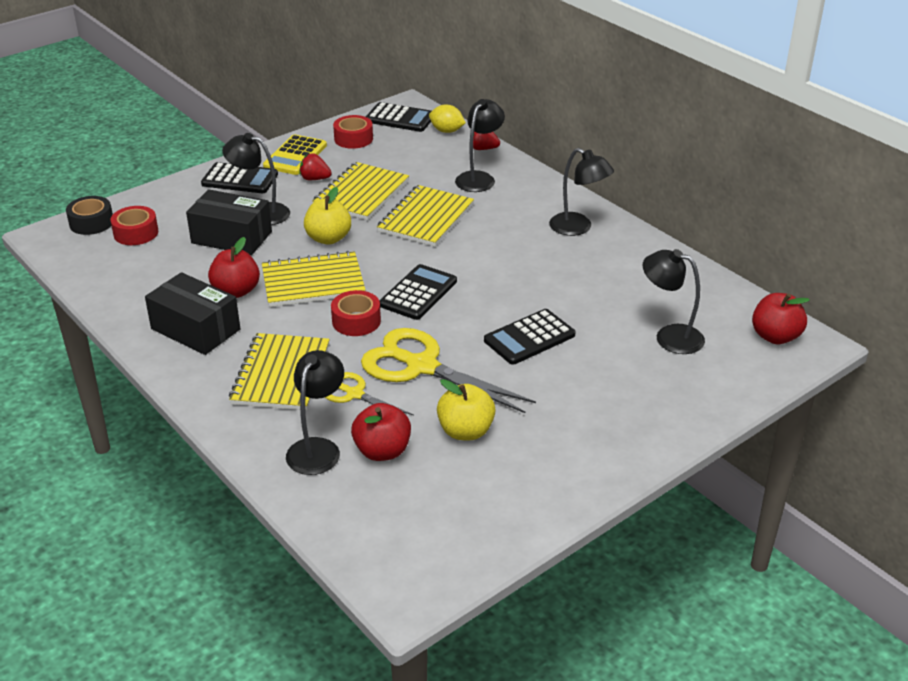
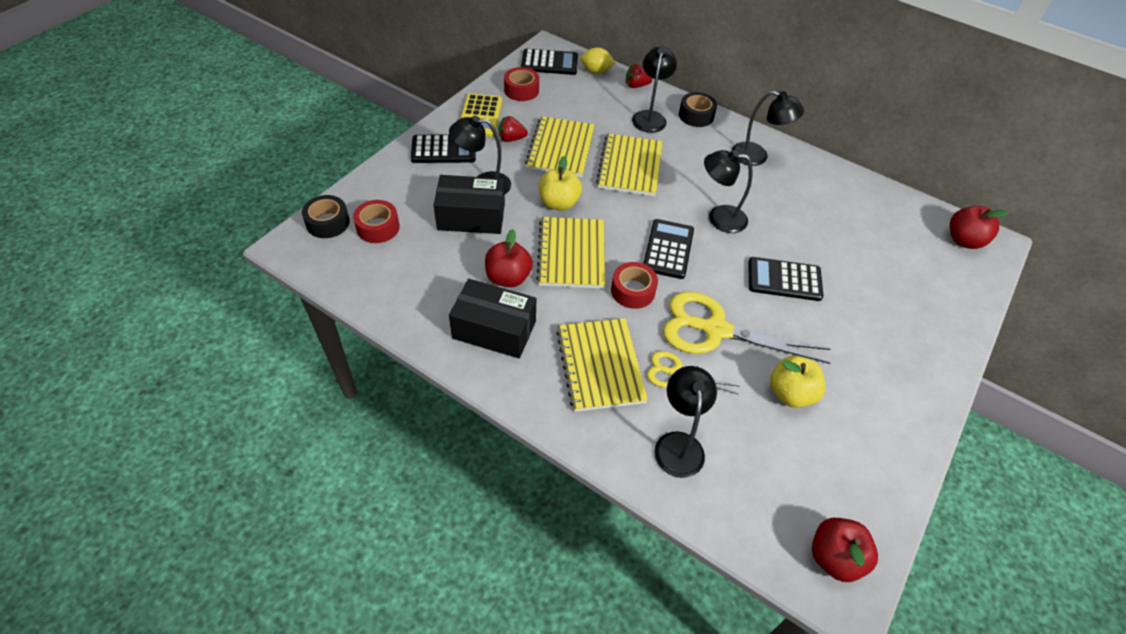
camera: 20 degrees left, 15 degrees up
yellow notebook [262,251,366,307] -> yellow notebook turned 60 degrees counterclockwise [536,217,605,289]
red apple [351,403,411,461] -> red apple moved to [812,518,878,582]
black calculator [484,309,575,365] -> black calculator turned 60 degrees clockwise [748,257,824,301]
black lamp [643,249,705,354] -> black lamp moved to [704,150,753,233]
none -> black tape [679,92,717,127]

